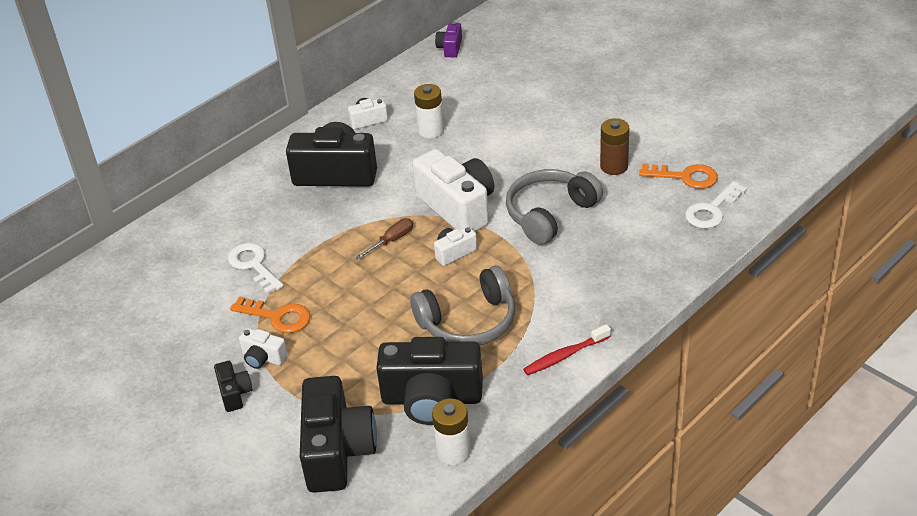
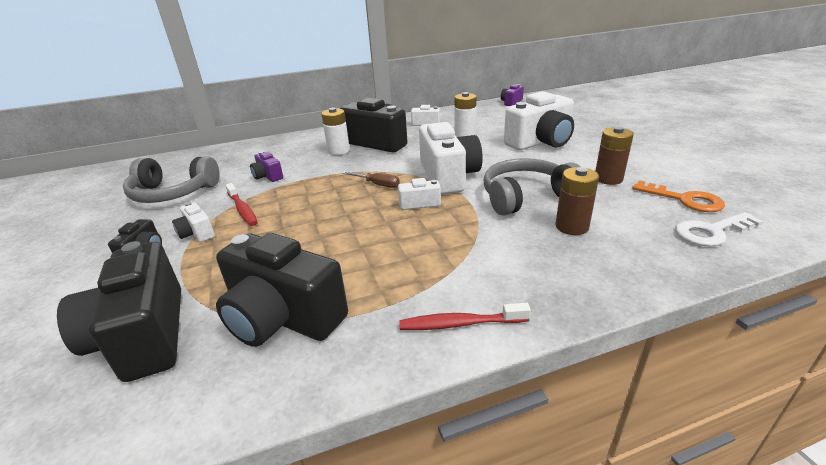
camera: 25 degrees right, 10 degrees down
white key [228,243,284,294] -> purple camera [250,151,283,182]
orange key [230,296,310,333] -> red toothbrush [225,183,258,226]
black camera [300,376,377,493] -> black camera turned 135 degrees clockwise [57,241,181,382]
brown screwdriver [355,218,413,260] -> brown screwdriver turned 45 degrees clockwise [342,171,400,188]
grey headphones [410,266,515,345] -> grey headphones moved to [123,156,219,203]
white battery [432,399,471,465] -> white battery moved to [321,108,350,155]
none -> white camera [504,91,574,150]
none -> brown battery [555,167,599,235]

